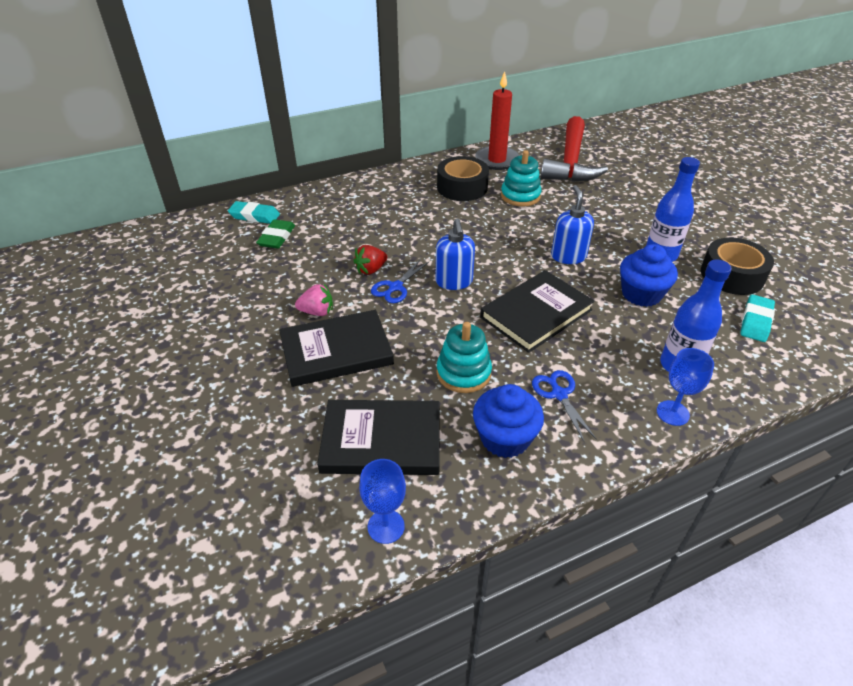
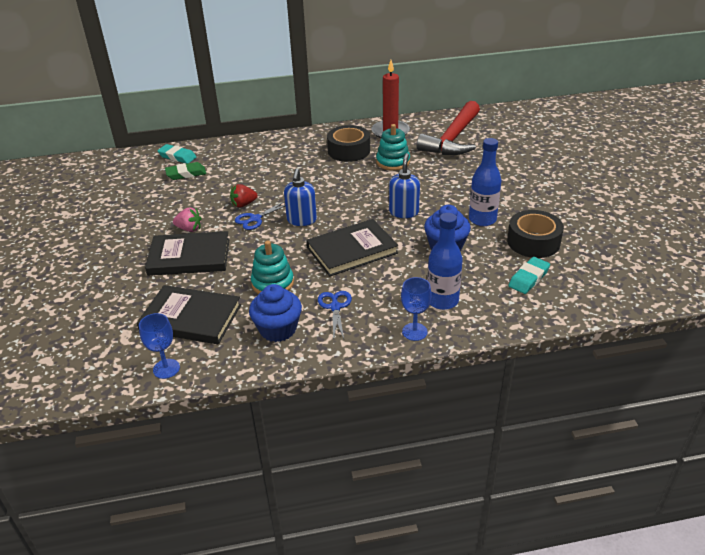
camera: 15 degrees right, 5 degrees down
green eraser [256,219,295,249] -> green eraser turned 45 degrees clockwise [165,162,206,180]

